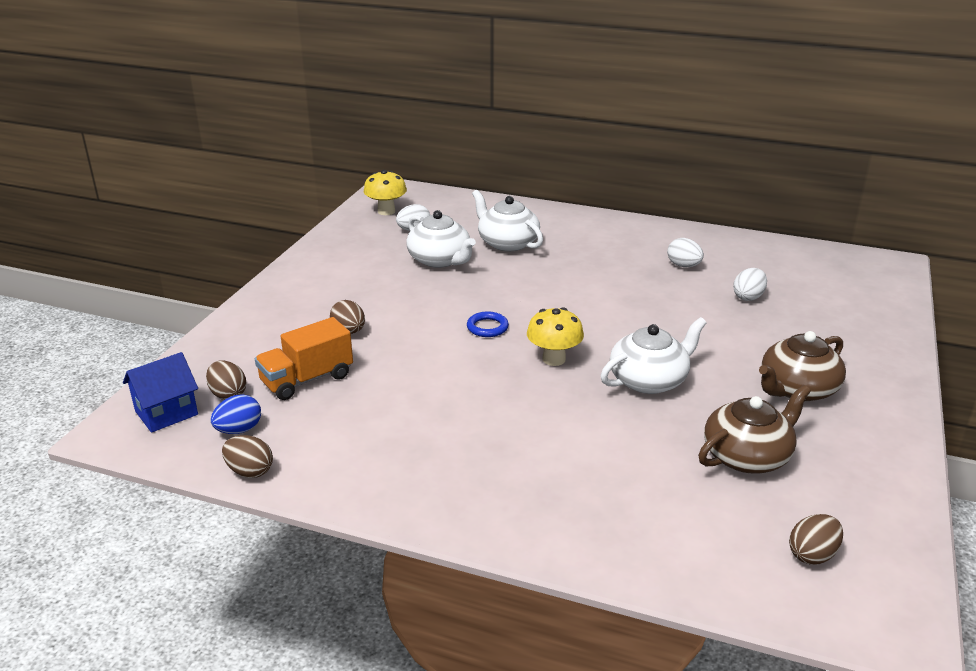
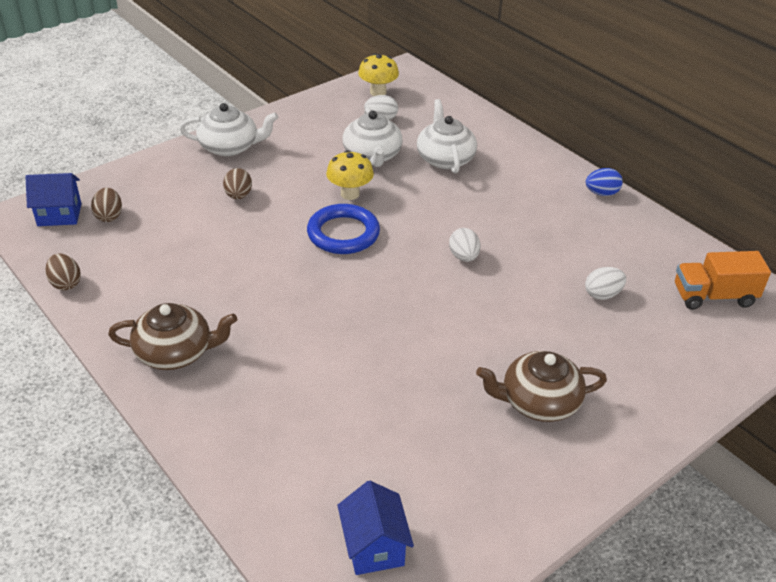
camera: 30 degrees right, 10 degrees up
blue egg [211,394,261,434] -> blue egg moved to [586,168,623,196]
orange truck [255,317,353,400] -> orange truck moved to [675,251,771,310]
blue ring [467,312,509,337] -> blue ring [307,204,380,254], size x1.88
yellow mushroom [527,307,584,366] -> yellow mushroom moved to [326,150,374,200]
white teapot [601,317,706,394] -> white teapot moved to [180,103,278,156]
white egg [667,238,704,267] -> white egg moved to [449,228,481,262]
brown teapot [698,385,811,473] -> brown teapot moved to [108,303,237,370]
brown egg [789,514,843,565] -> blue house [337,481,414,575]

